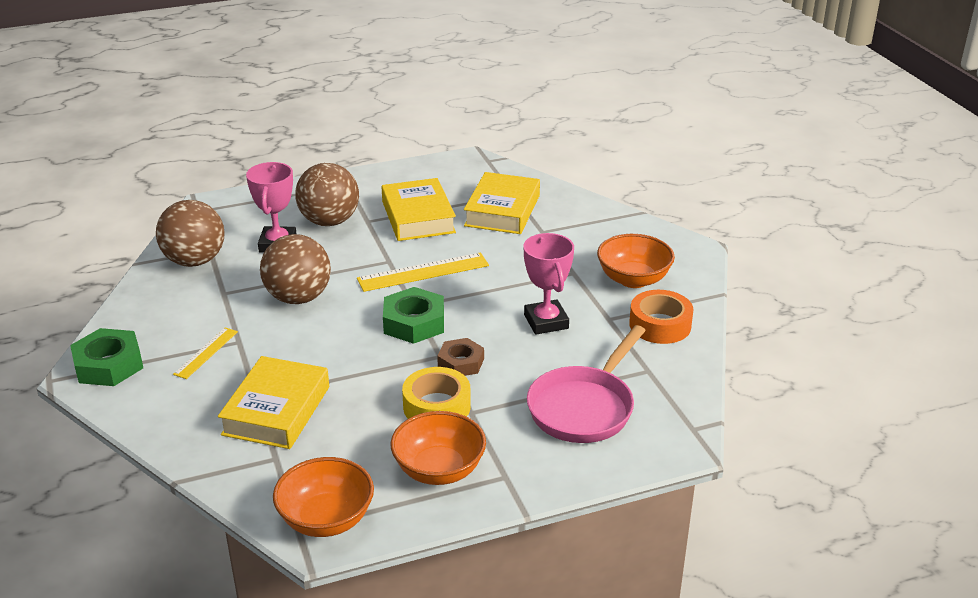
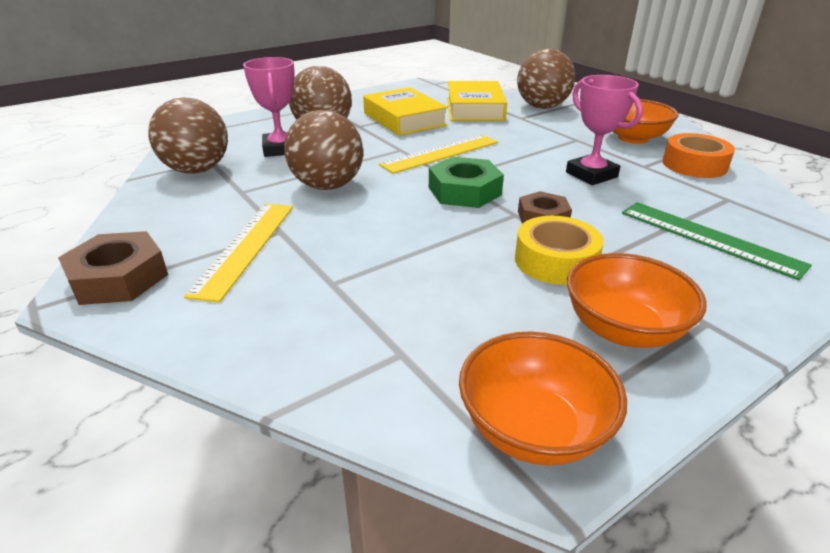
camera: 15 degrees left, 0 degrees up
green nut [70,328,143,386] -> brown nut [58,231,168,305]
yellow ruler [173,327,238,379] -> yellow ruler [184,204,293,303], size x1.69
yellow book [218,356,329,449] -> none
pink pan [527,325,646,443] -> green ruler [622,202,812,280]
none -> brown ball [517,48,575,109]

